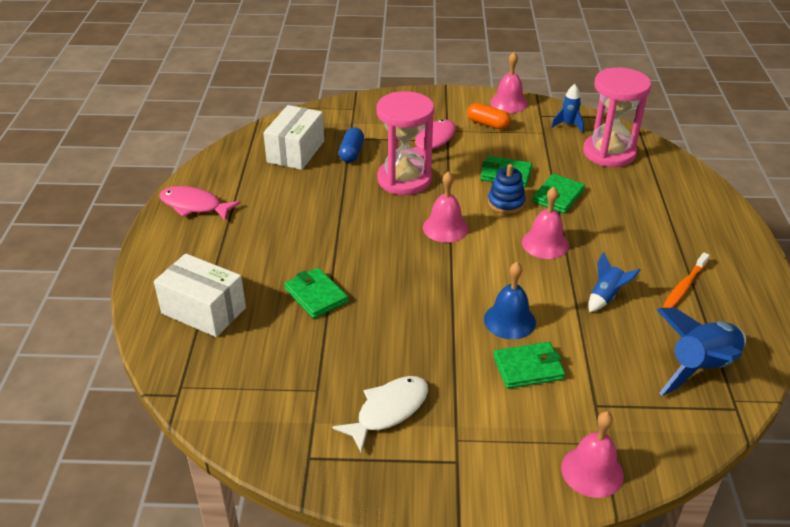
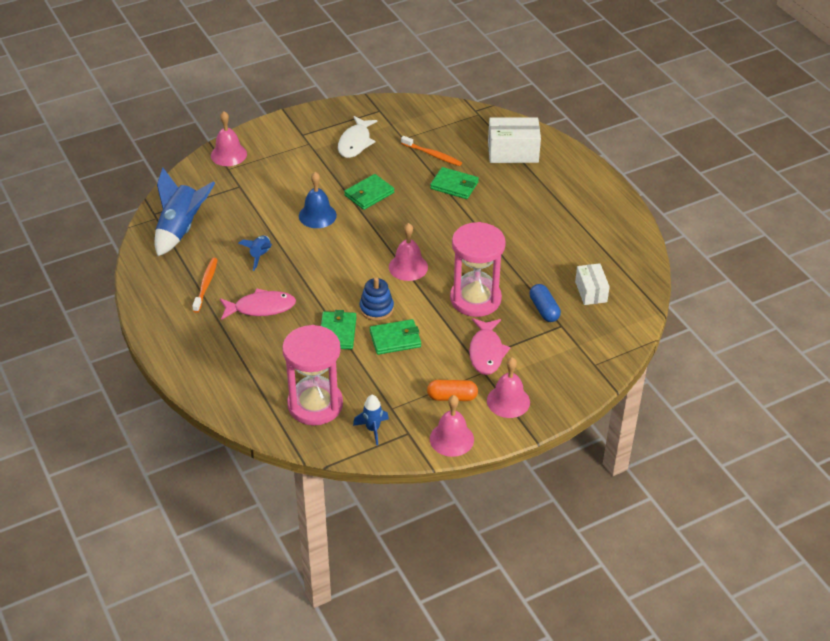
camera: 150 degrees right, 5 degrees up
pink fish [159,186,241,220] -> pink fish moved to [220,289,296,320]
white box [263,105,324,170] -> white box [575,263,610,305], size x0.63
green wallet [493,342,565,389] -> green wallet moved to [344,174,394,210]
pink bell [522,187,569,259] -> pink bell moved to [487,357,530,418]
none -> orange toothbrush [401,136,462,166]

